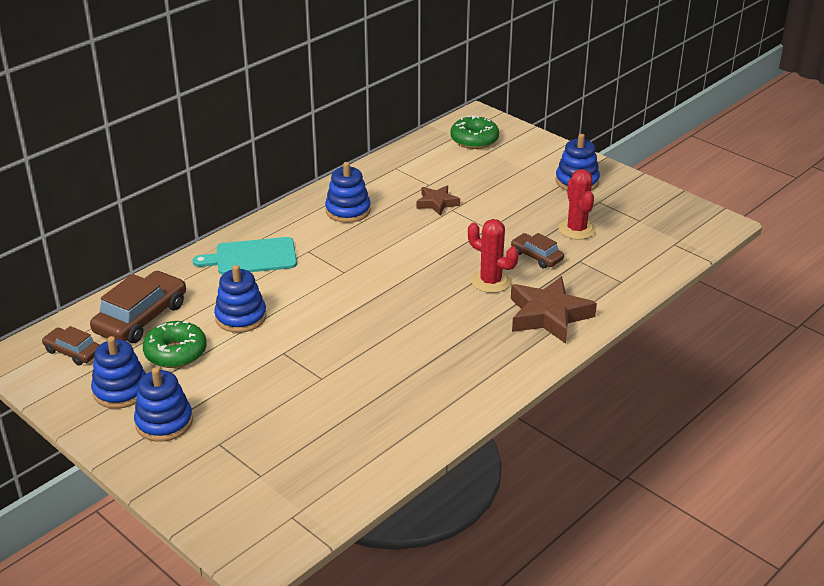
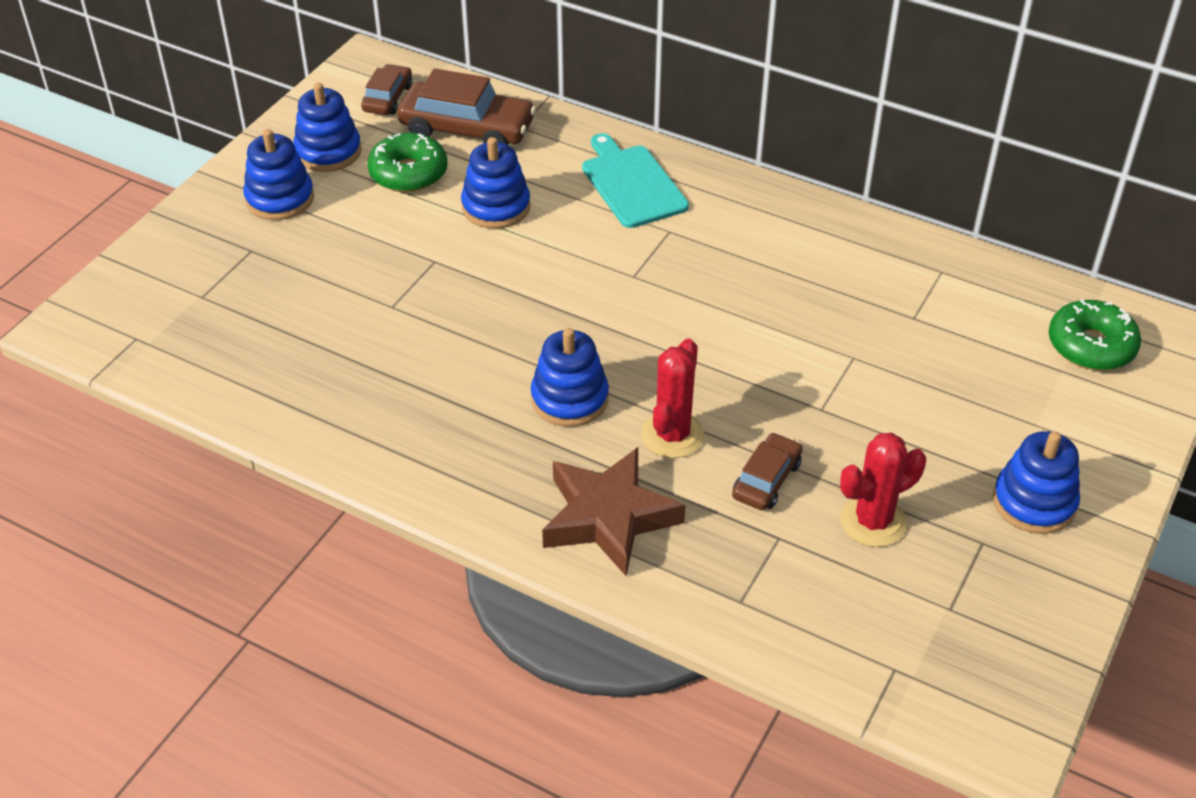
camera: 75 degrees right, 10 degrees up
blue stacking toy [325,162,371,223] -> blue stacking toy moved to [531,328,609,427]
brown star [416,185,460,216] -> none

